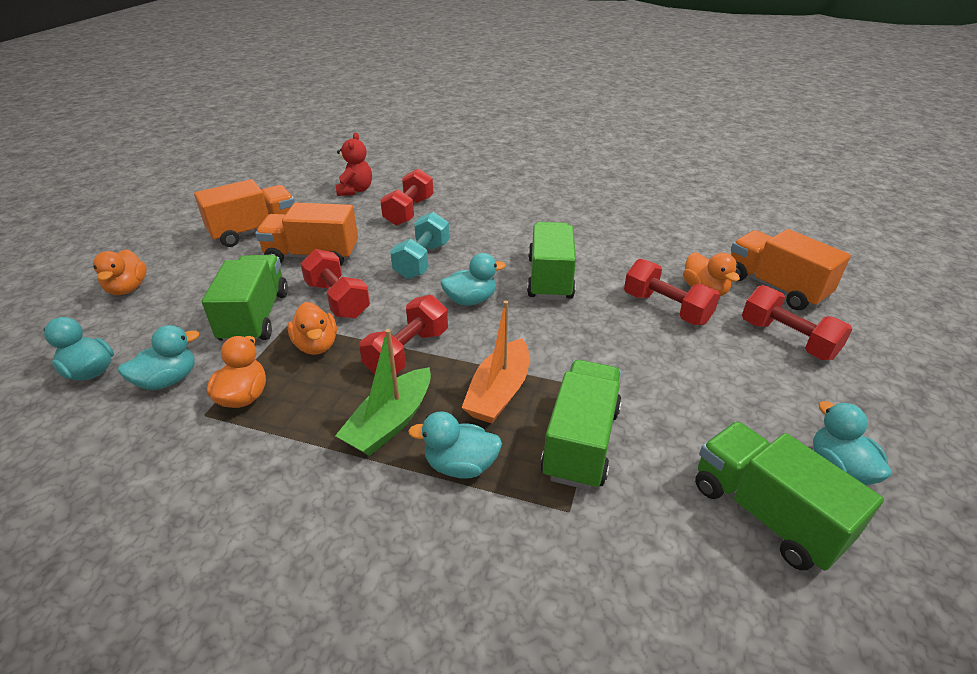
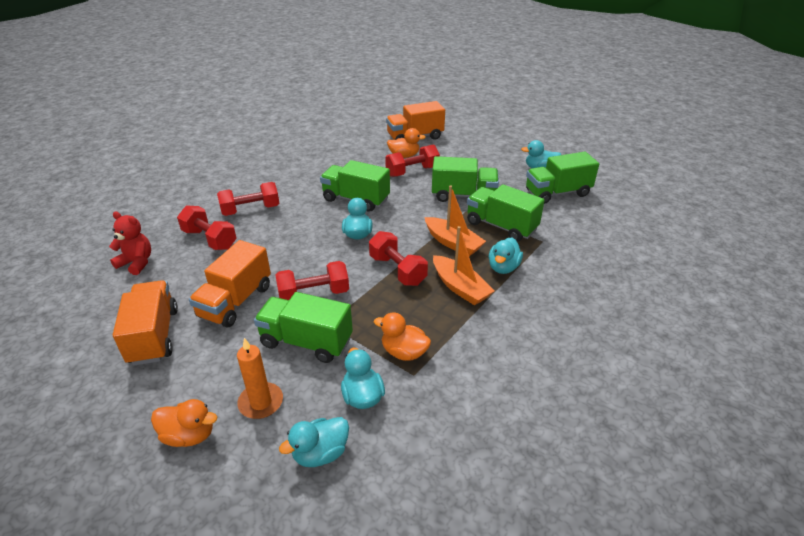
camera: 70 degrees left, 0 degrees up
orange duck [287,302,337,355] -> none
green boat [335,329,431,456] -> orange boat [433,226,494,305]
turquoise dumbbell [390,212,450,279] -> none
red dumbbell [742,285,852,360] -> red dumbbell moved to [217,182,280,216]
none -> orange candle [237,338,283,419]
none -> green truck [432,156,499,202]

